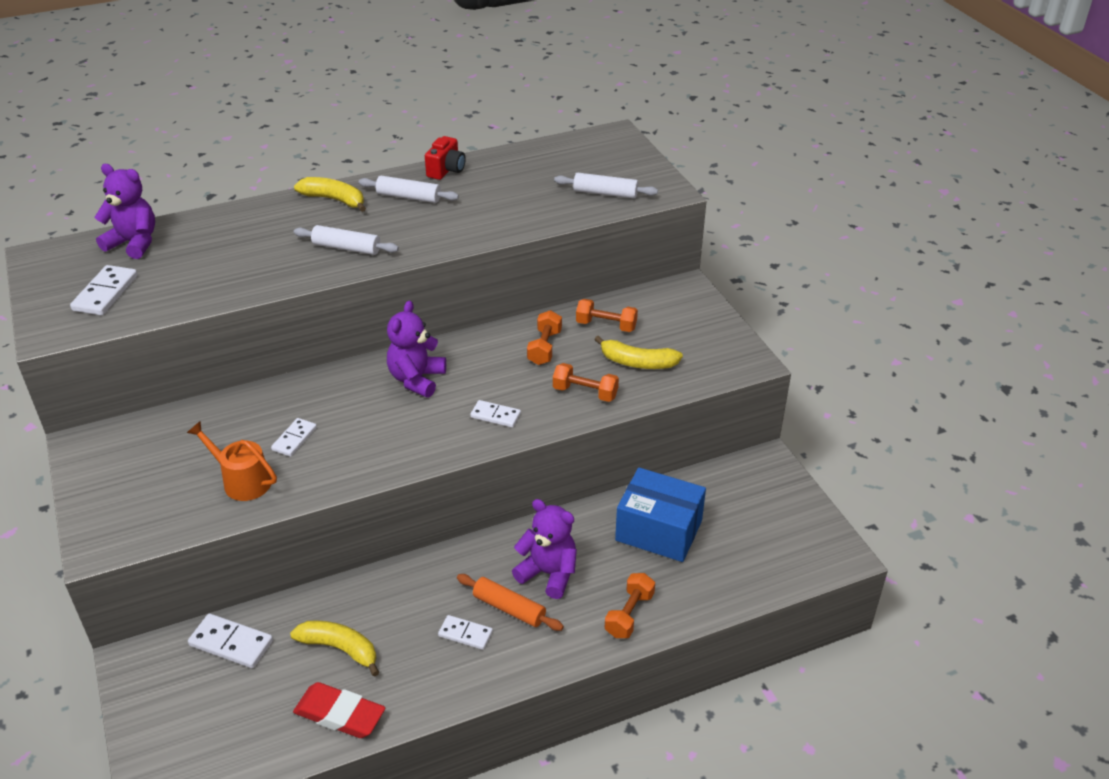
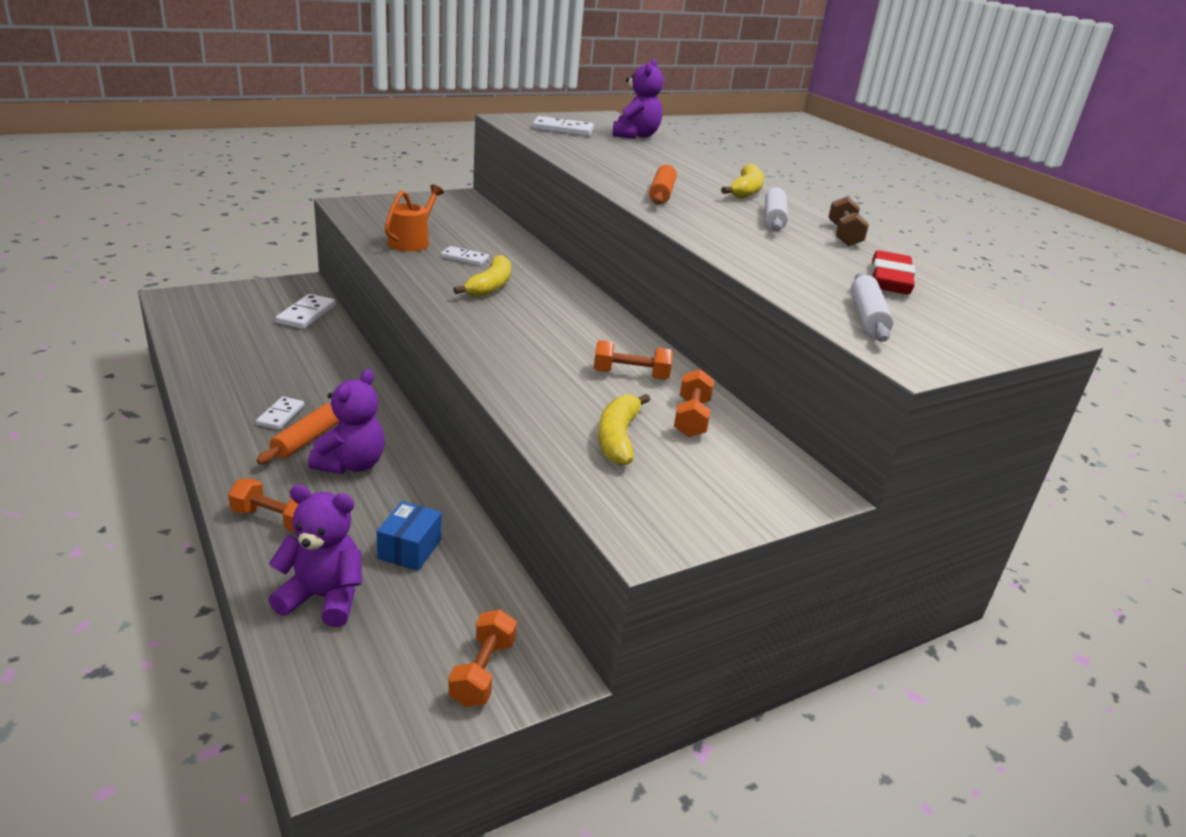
camera: 80 degrees right, 10 degrees down
yellow banana [290,620,379,677] -> yellow banana moved to [453,255,511,297]
red eraser [293,682,385,738] -> red eraser moved to [871,250,915,294]
white rolling pin [294,225,399,255] -> orange rolling pin [649,165,677,204]
purple teddy bear [387,301,446,398] -> purple teddy bear moved to [269,485,362,627]
red camera [425,136,466,180] -> brown dumbbell [828,196,869,246]
white domino [470,400,521,428] -> none
orange dumbbell [553,363,619,402] -> orange dumbbell moved to [448,609,517,707]
blue box [615,468,706,562] -> blue box [377,501,442,571], size x0.55

